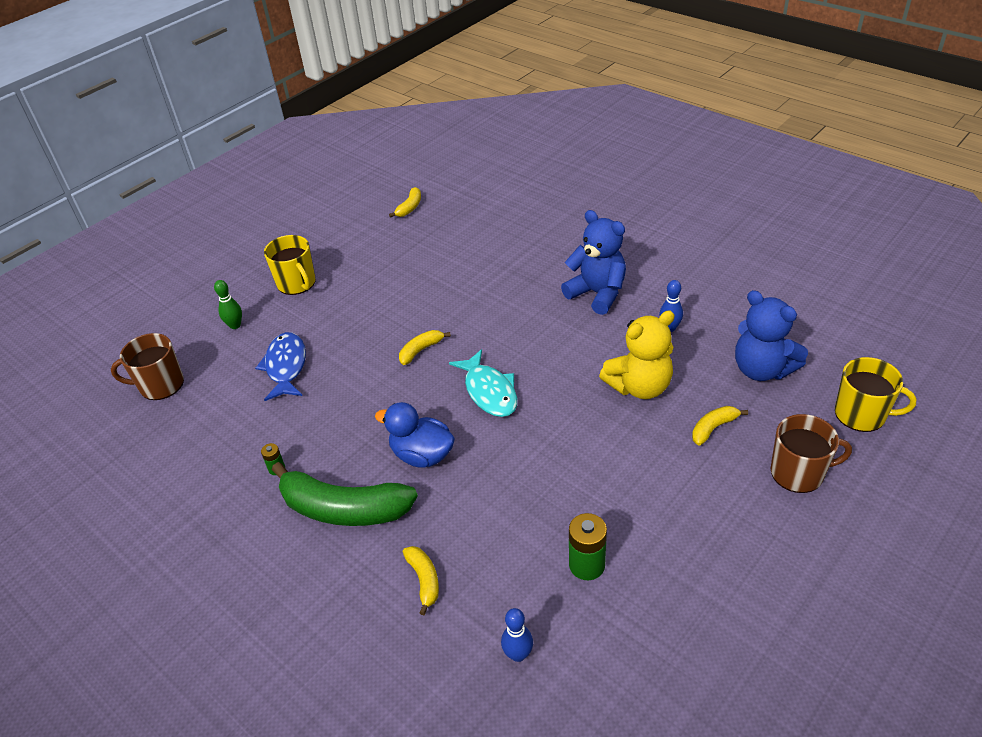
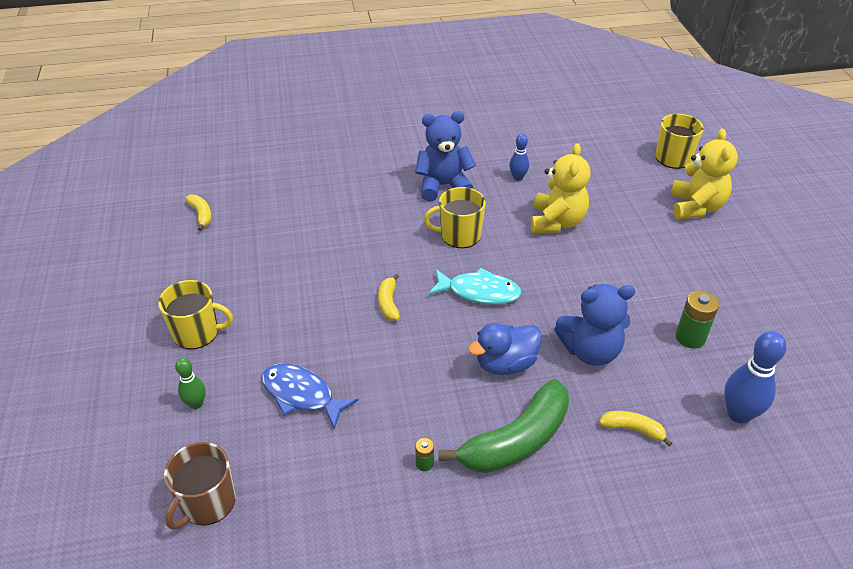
camera: 55 degrees left, 0 degrees up
blue bowling pin [501,608,533,662] -> blue bowling pin [724,331,787,424], size x1.72
yellow banana [692,406,748,445] -> none
blue teddy bear [735,290,808,381] -> blue teddy bear moved to [554,284,635,366]
brown mug [771,414,852,493] -> yellow teddy bear [670,129,738,219]
none -> yellow mug [424,187,486,248]

